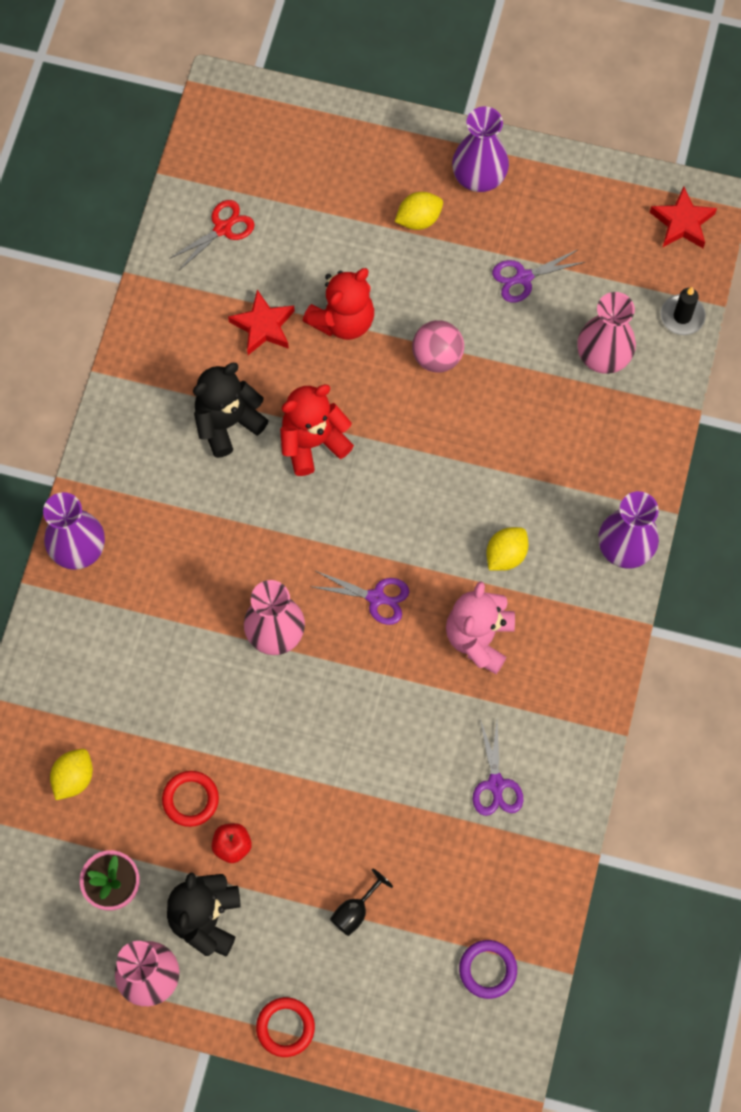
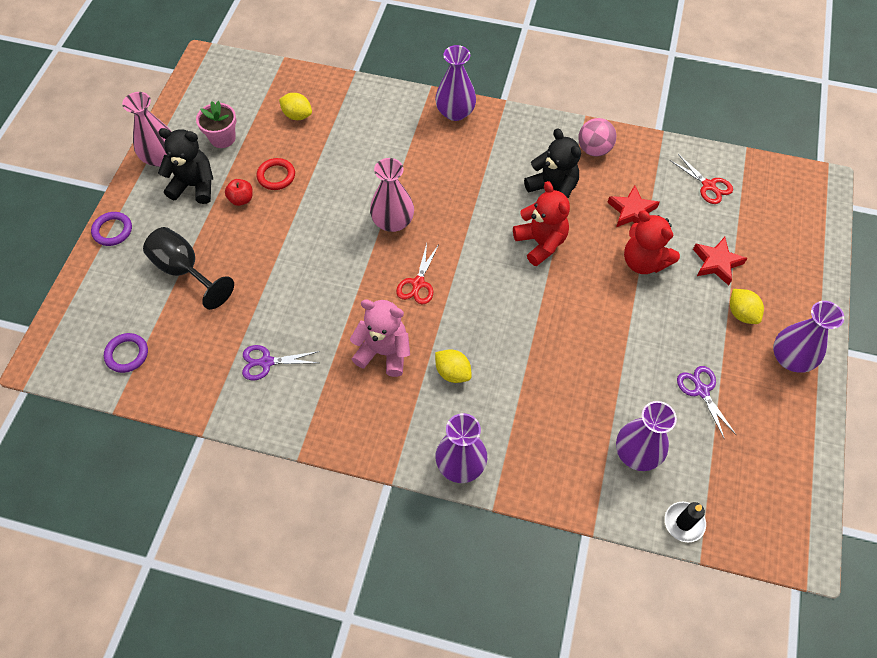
camera: 90 degrees right, 10 degrees down
red ring [256,997,315,1057] -> purple ring [91,212,132,246]
purple scissors [310,571,409,625] -> red scissors [396,243,439,304]
black goblet [330,869,393,936] -> black goblet [143,227,234,310], size x1.94
pink ball [412,320,464,373] -> pink ball moved to [578,118,616,156]
pink vase [577,292,636,374] -> purple vase [616,401,677,471]
red star [650,186,717,248] -> red star moved to [693,237,748,286]

